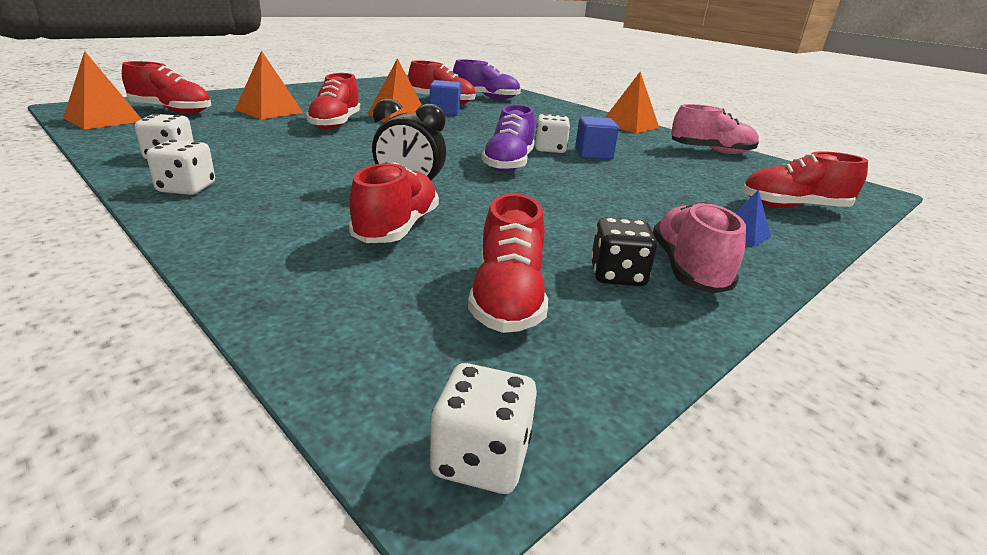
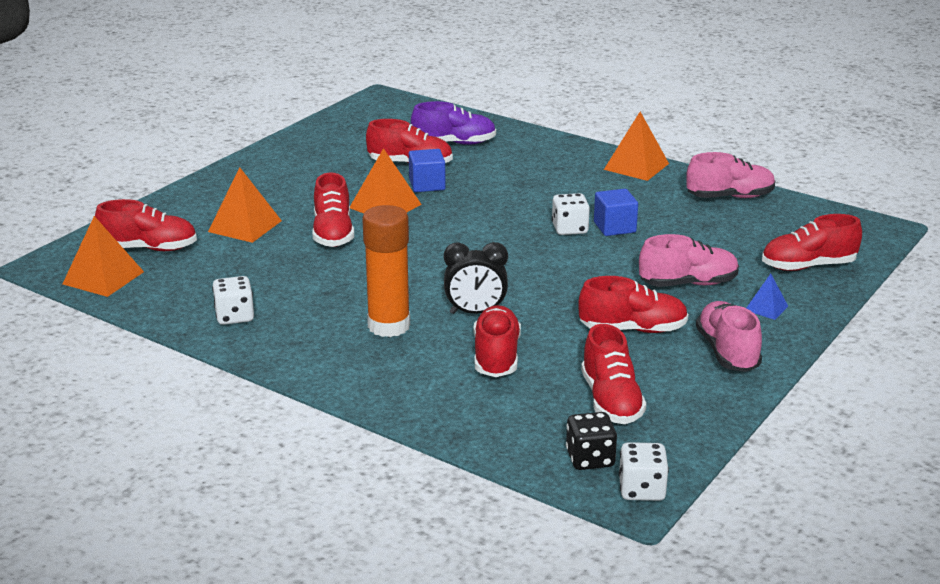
camera: 10 degrees left, 0 degrees up
white dice [146,140,215,195] -> none
purple shoe [481,105,535,172] -> none
black dice [591,217,657,286] -> black dice moved to [566,412,617,470]
none -> orange glue stick [362,205,410,337]
none -> red shoe [578,276,688,333]
none -> pink shoe [639,234,739,287]

